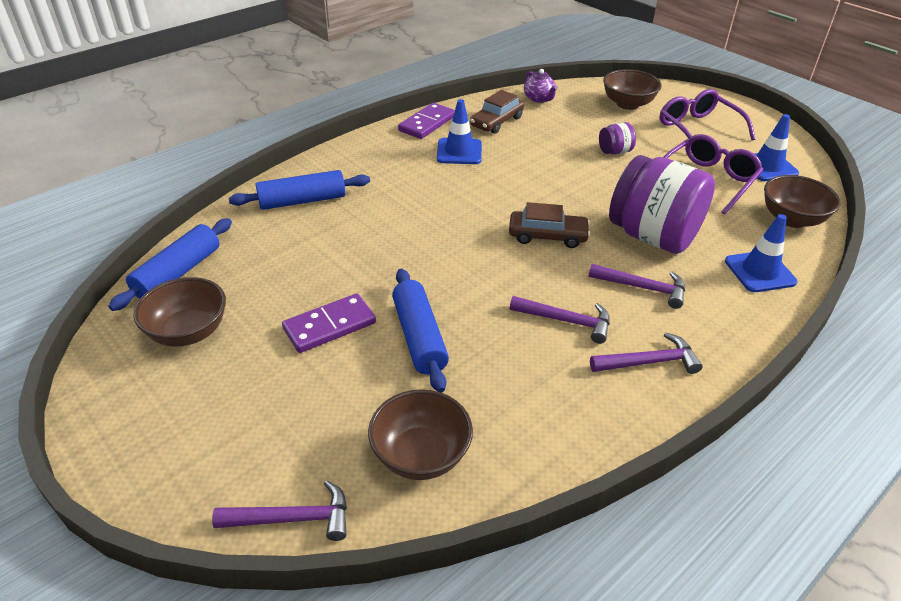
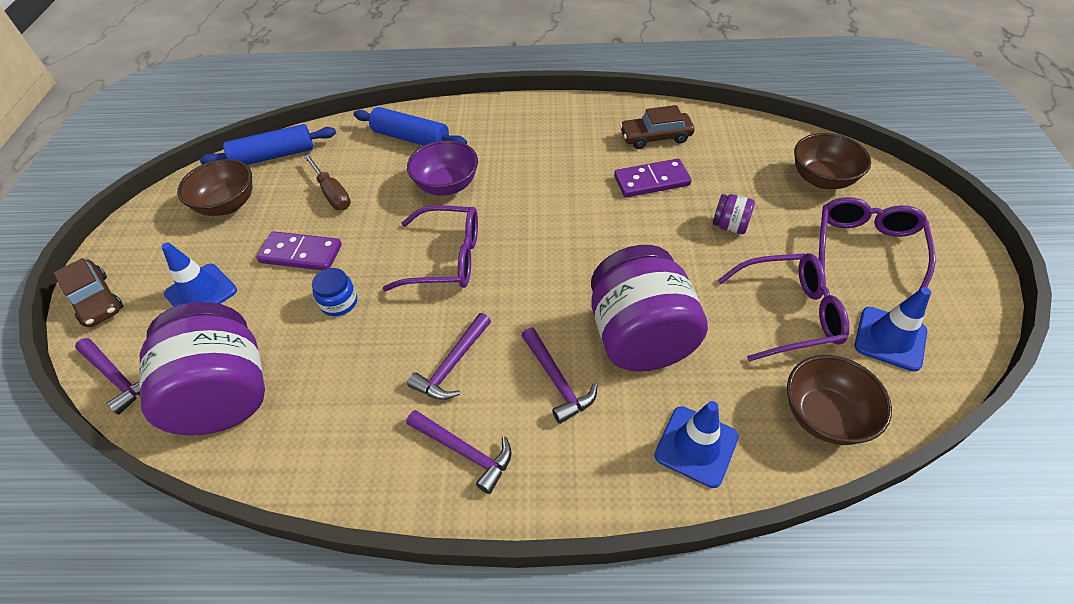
camera: 45 degrees right, 10 degrees up
brown bowl [368,389,473,480] -> purple jar [139,302,265,435]
blue rolling pin [392,269,449,393] -> blue jar [312,268,357,316]
purple domino [398,103,455,139] -> purple domino moved to [614,159,692,197]
blue traffic cone [437,99,482,164] -> blue traffic cone moved to [161,242,237,307]
brown car [509,202,590,248] -> brown car moved to [54,258,123,327]
purple hammer [510,296,610,344] -> purple hammer turned 60 degrees clockwise [407,313,491,400]
purple teapot [524,69,558,103] -> none
none -> brown screwdriver [304,154,351,210]
none -> purple glasses [383,205,478,291]
none -> purple bowl [407,140,478,196]

